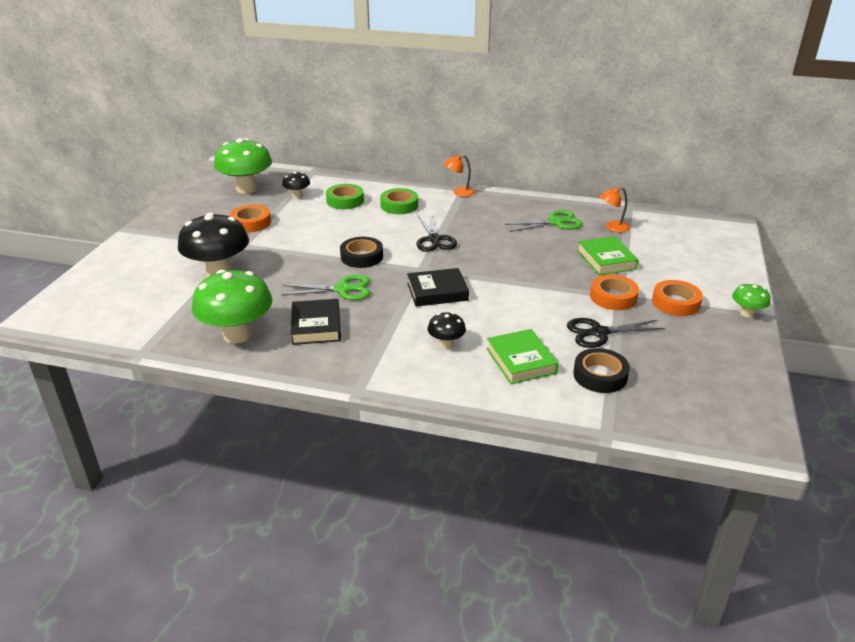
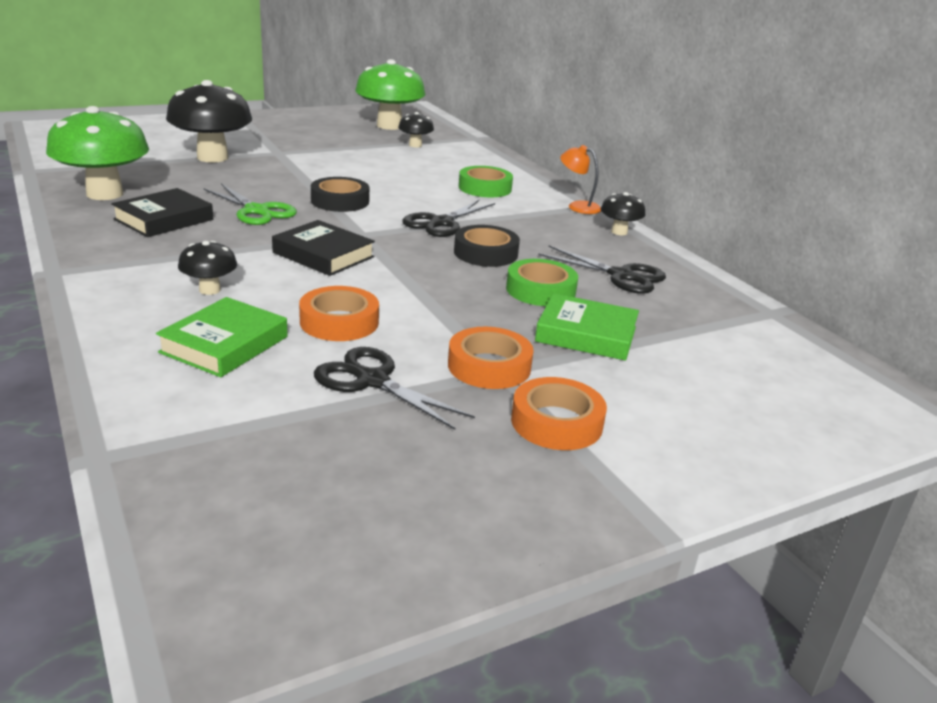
camera: 45 degrees right, 5 degrees down
orange tape [230,205,271,233] -> orange tape moved to [299,286,379,341]
green tape [326,184,364,209] -> green tape moved to [506,259,578,306]
green scissors [505,210,583,232] -> black scissors [538,246,666,294]
black tape [573,348,630,393] -> black tape moved to [454,225,520,267]
green book [577,236,638,275] -> green book turned 75 degrees clockwise [535,293,639,361]
orange lamp [600,187,630,232] -> none
green mushroom [732,283,771,317] -> none
none -> black mushroom [601,192,645,235]

